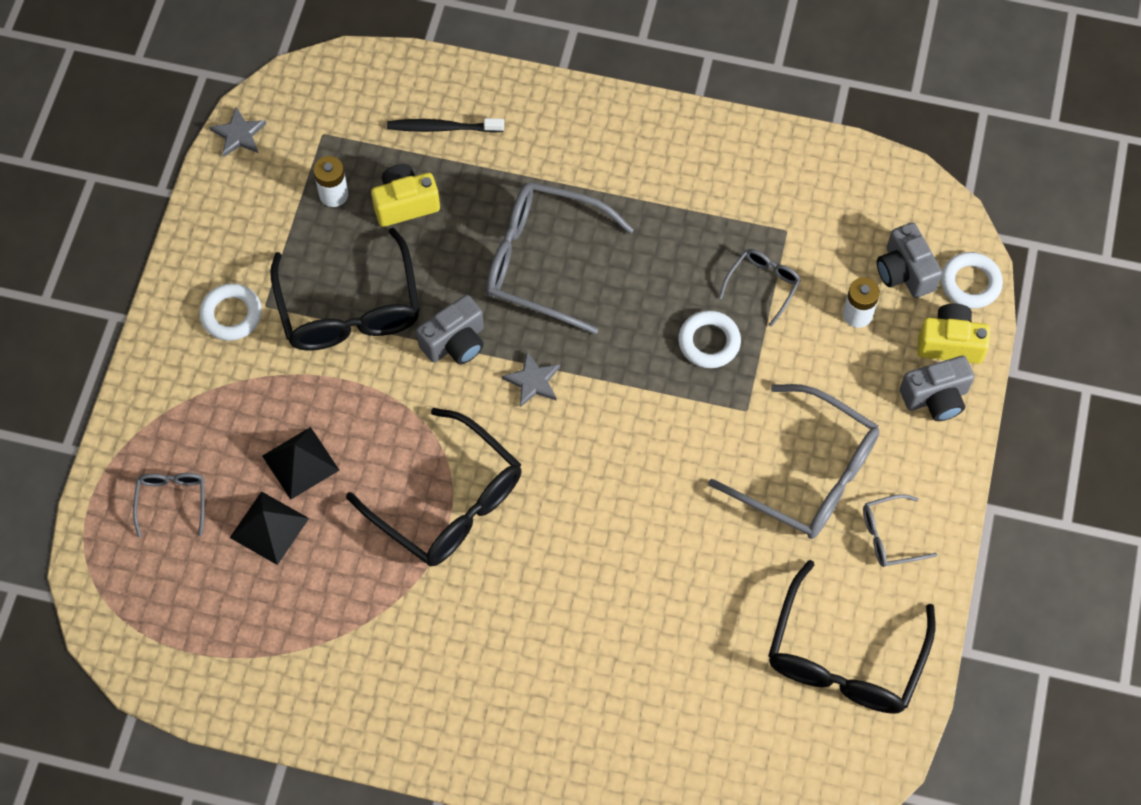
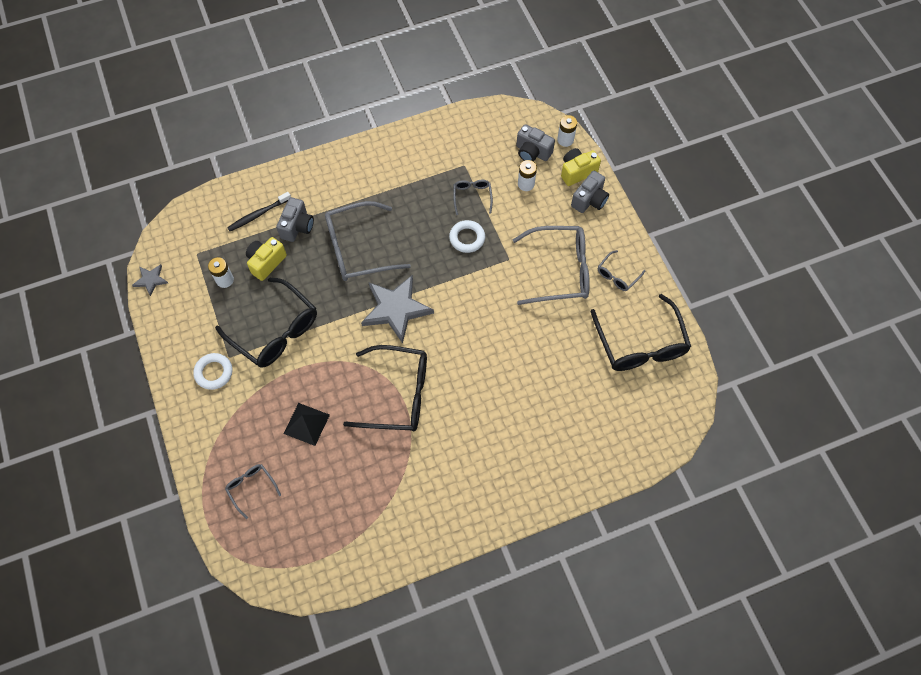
camera: 35 degrees left, 0 degrees up
black pyramid [230,491,309,565] -> none
grey camera [416,295,484,364] -> grey camera moved to [276,197,314,242]
grey star [502,352,560,408] -> grey star [361,275,434,344], size x2.05
white ring [941,252,1003,309] -> white battery [557,115,577,147]

